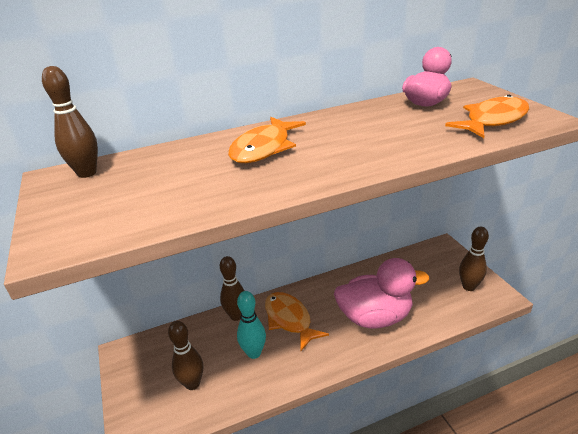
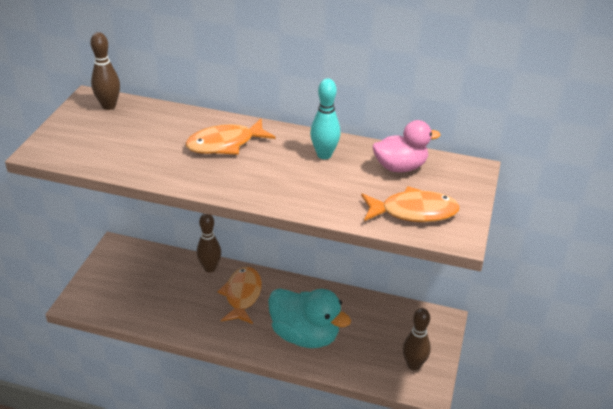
camera: 35 degrees right, 5 degrees up
brown bowling pin [168,321,203,390] -> none
turquoise bowling pin [237,291,266,359] -> turquoise bowling pin moved to [310,78,340,159]
pink duck [334,258,429,329] -> turquoise duck [268,288,351,348]

